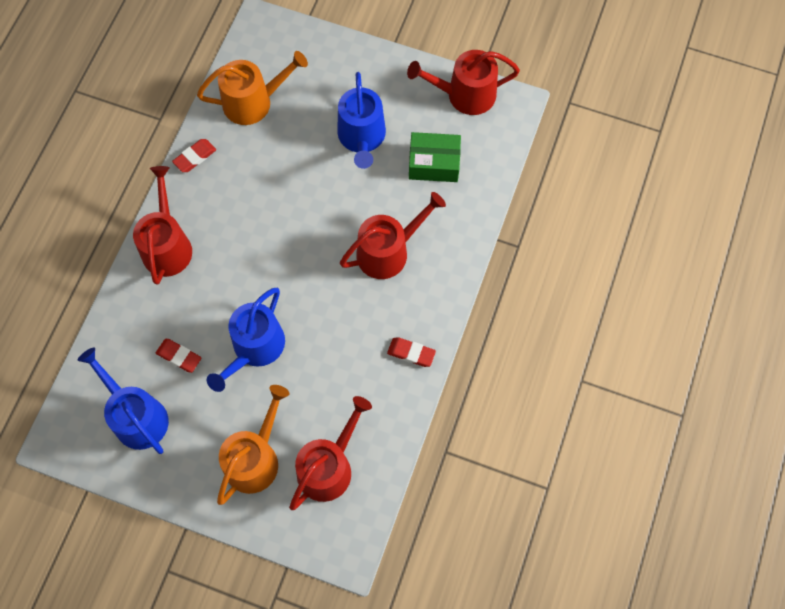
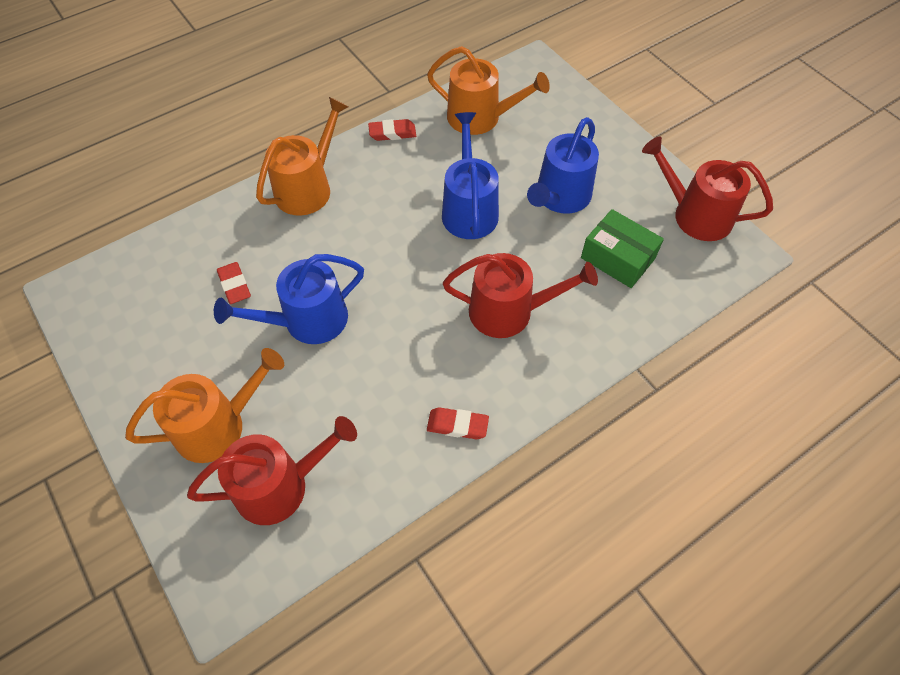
camera: 35 degrees right, 10 degrees down
blue watering can [78,347,169,454] -> blue watering can moved to [442,112,499,239]
red watering can [133,166,192,285] -> orange watering can [256,97,348,216]
red eraser [387,337,436,367] -> red eraser turned 45 degrees counterclockwise [427,407,489,439]

